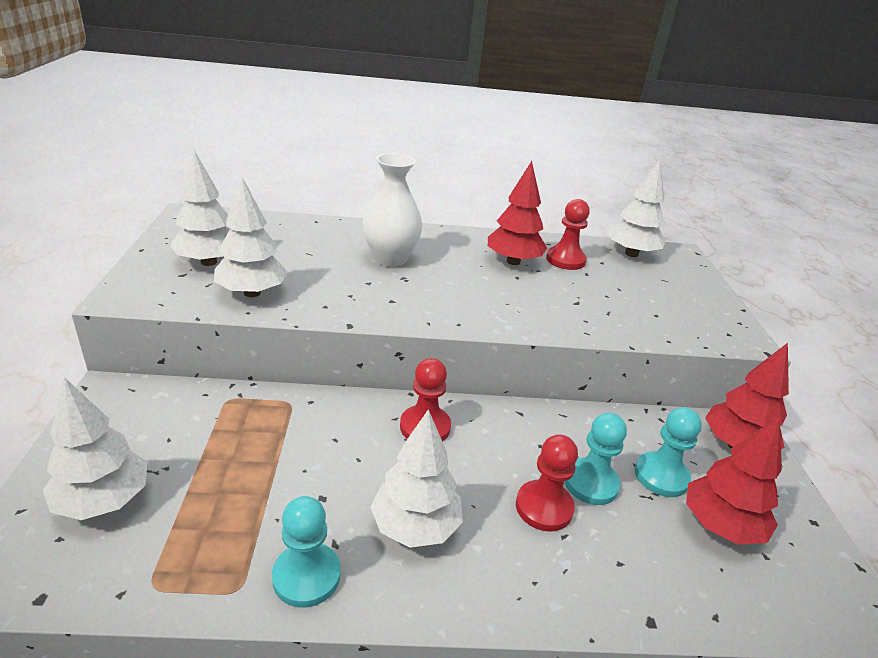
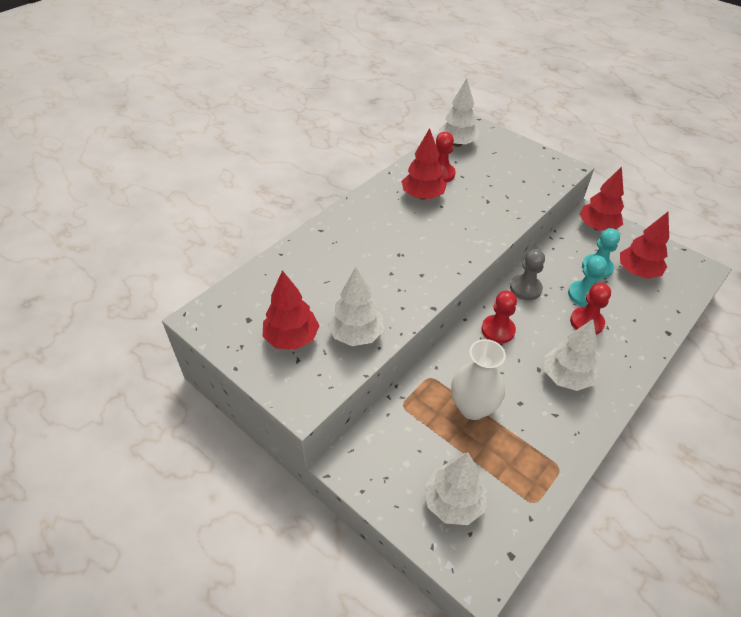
camera: 45 degrees left, 15 degrees up
white tree [170,150,230,266] -> red tree [262,270,320,350]
turquoise pawn [272,496,341,608] -> none
white vase [362,153,422,267] -> white vase moved to [451,339,506,420]
none -> grey pawn [510,249,545,300]

